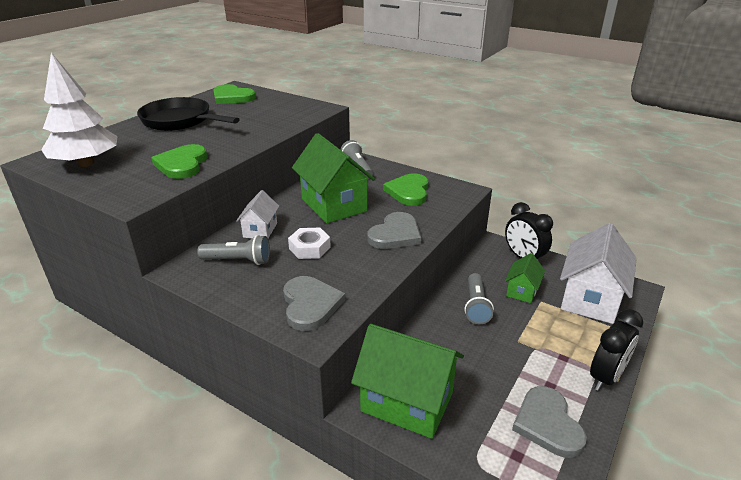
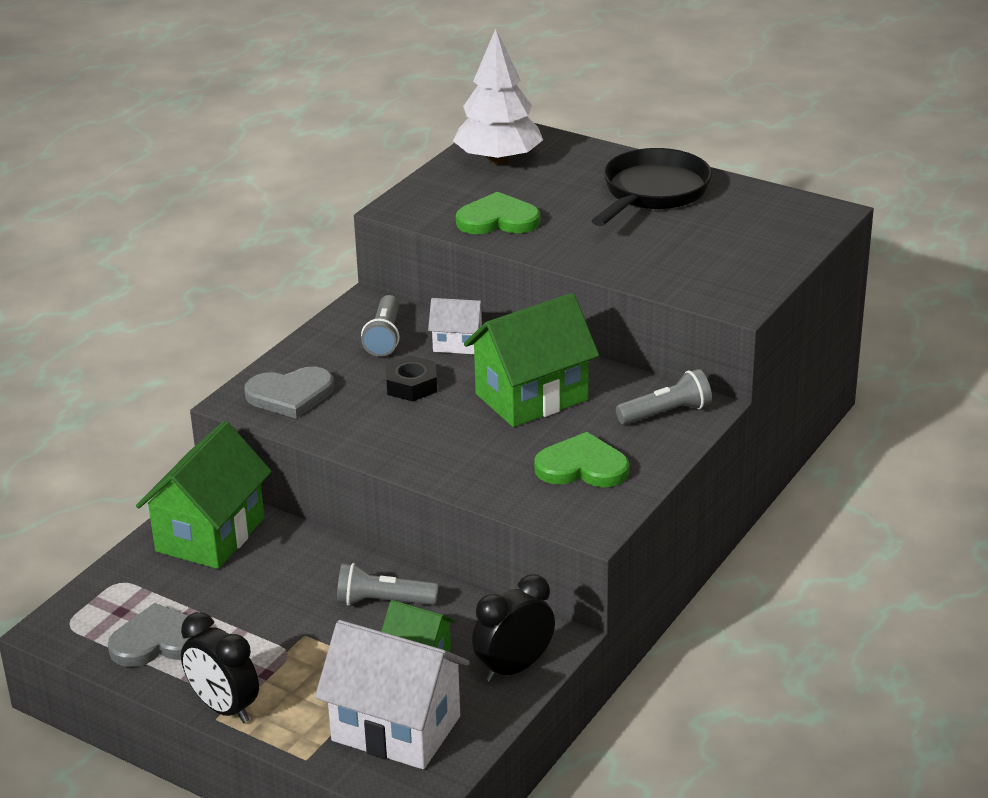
camera: 90 degrees right, 0 degrees up
green heart [213,84,256,104] -> none
white nut [288,228,331,259] -> black nut [386,355,437,401]
grey heart [367,212,422,249] -> none

